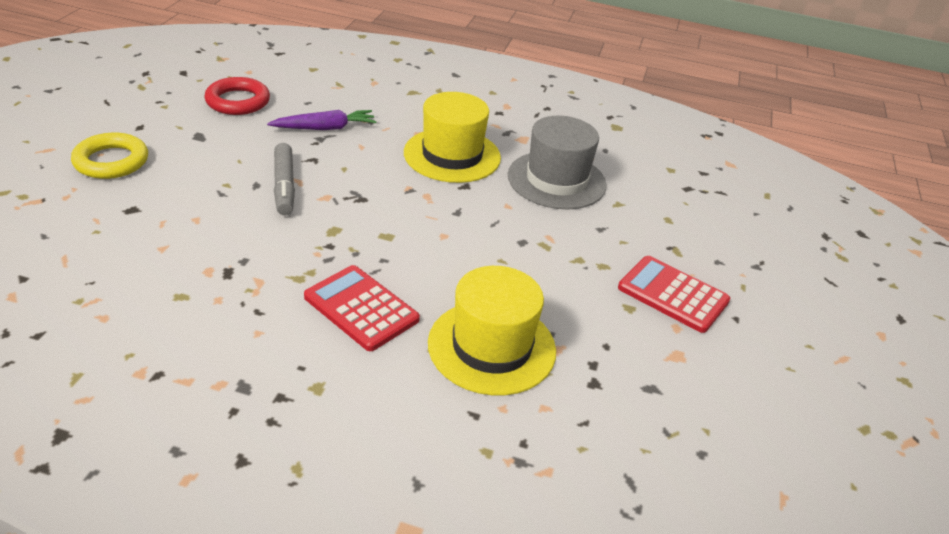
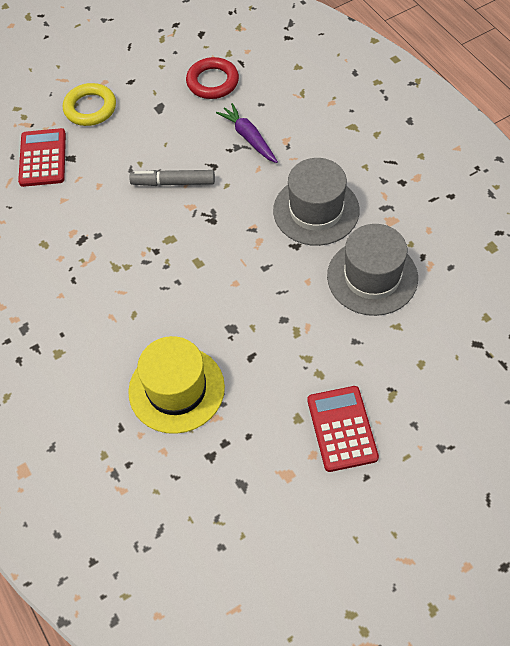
camera: 50 degrees right, 20 degrees up
purple carrot [267,110,377,130] -> purple carrot turned 150 degrees counterclockwise [216,103,278,163]
grey marker [274,143,295,215] -> grey marker turned 60 degrees clockwise [129,170,215,186]
red calculator [304,265,420,351] -> red calculator moved to [18,128,66,187]
yellow hat [404,92,501,183] -> grey hat [273,158,360,246]

